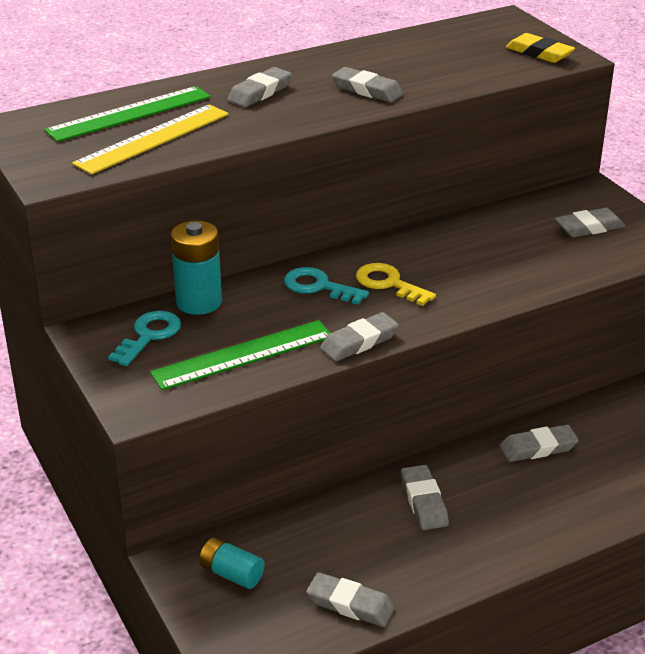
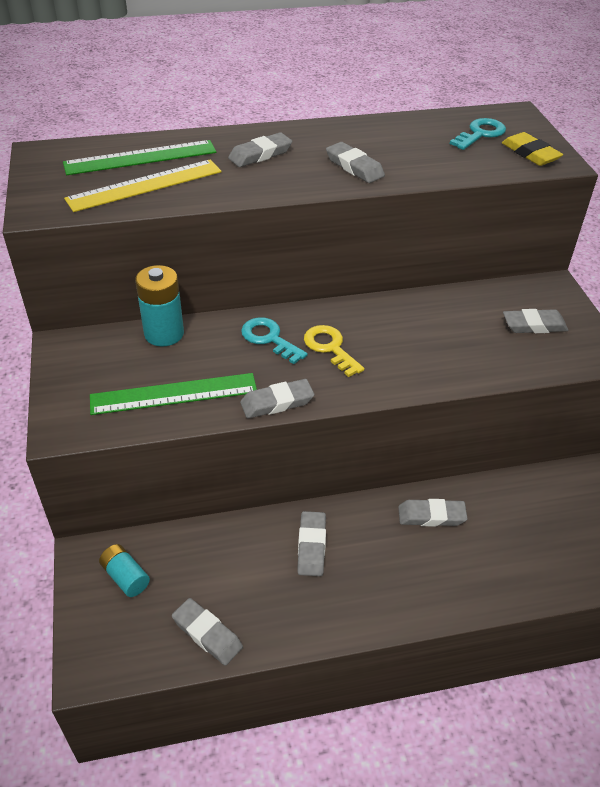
camera: 15 degrees right, 10 degrees up
turquoise key [108,311,181,366] -> turquoise key moved to [450,118,506,150]

